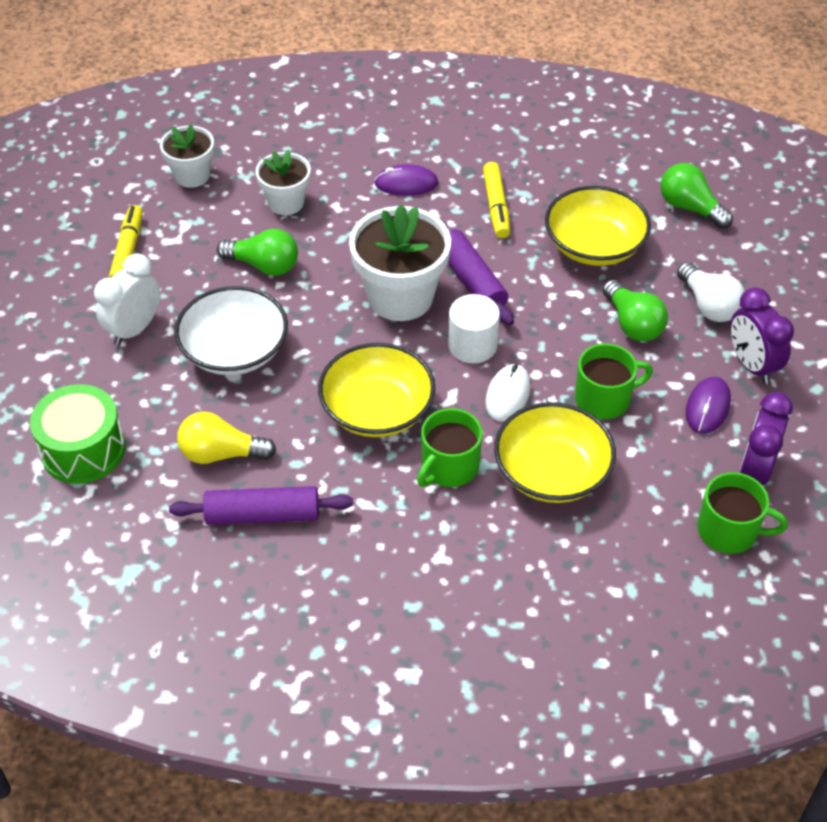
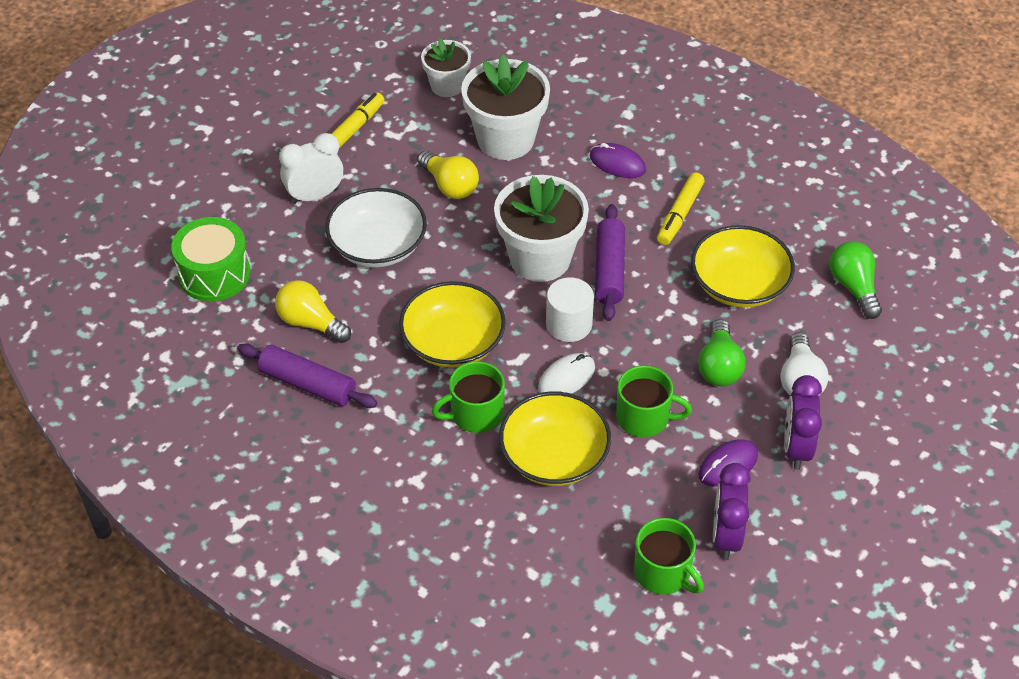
camera: 30 degrees right, 0 degrees up
green light bulb [217,229,298,276] -> yellow light bulb [417,151,479,199]
white flower pot [256,149,311,215] -> white flower pot [461,55,550,160], size x1.71
purple clock [740,392,793,485] -> purple clock turned 45 degrees counterclockwise [713,463,751,560]

